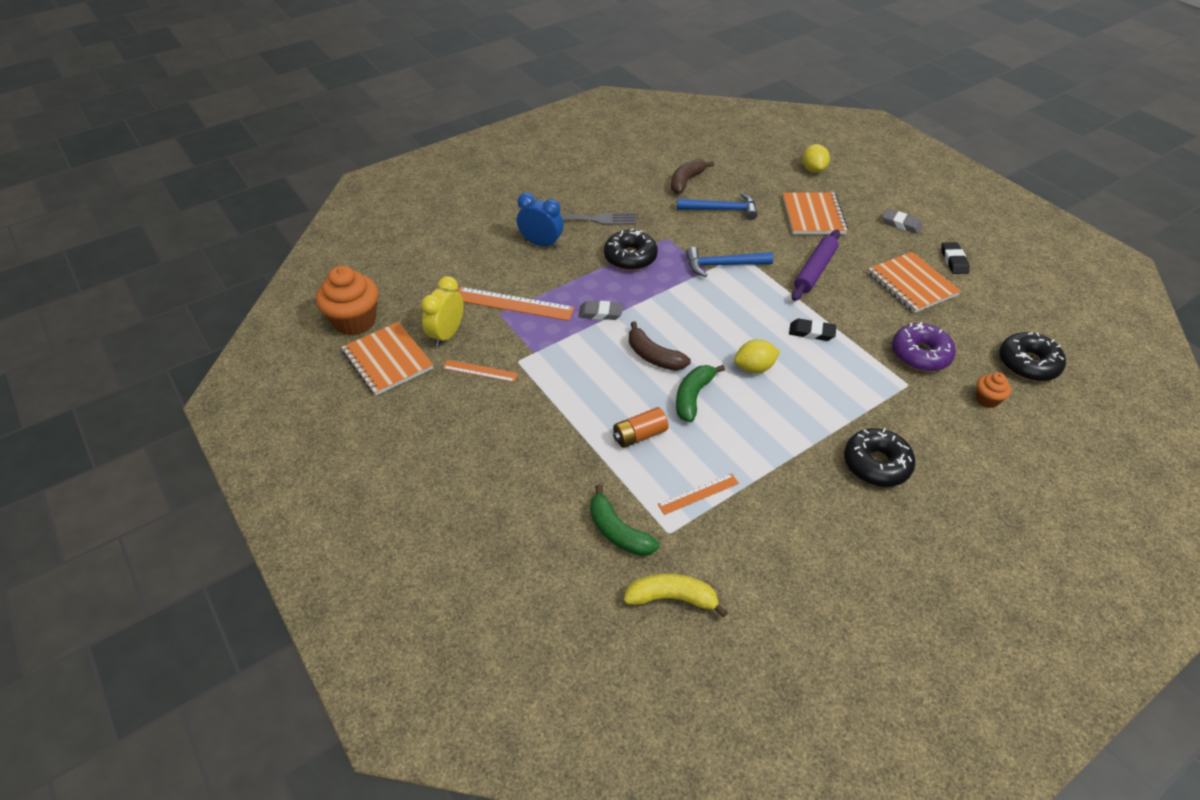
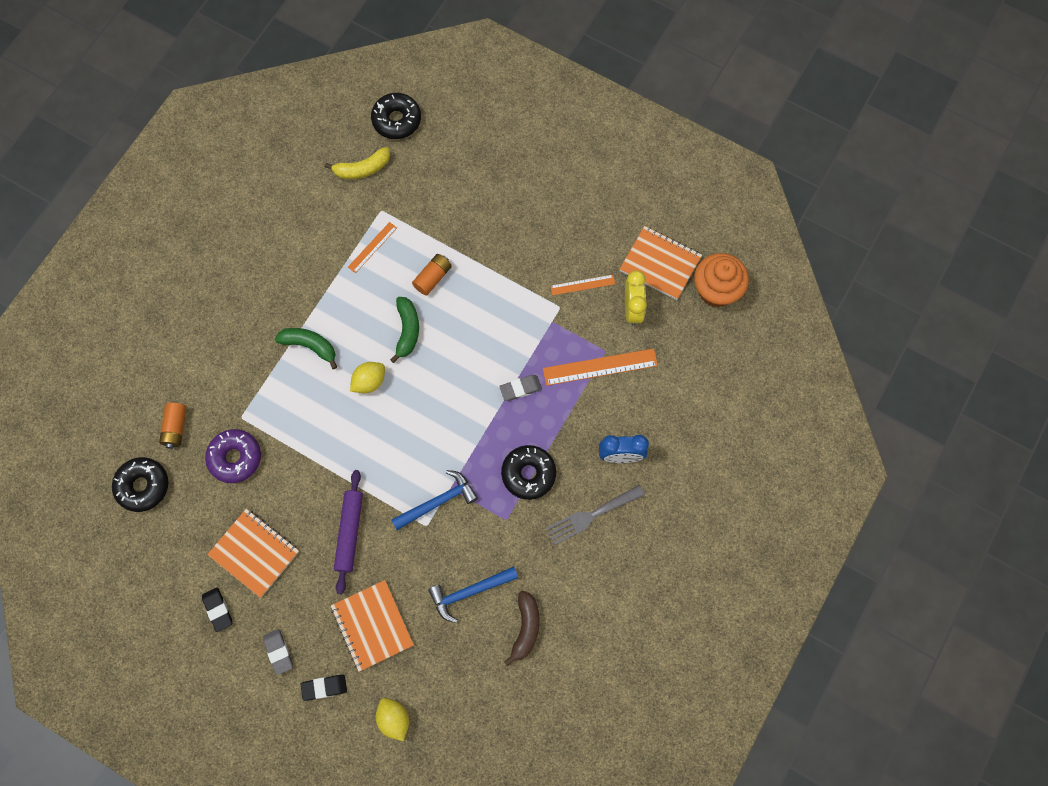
camera: 155 degrees right, 25 degrees up
green banana [590,484,660,556] -> green banana moved to [275,328,337,369]
brown banana [629,321,691,371] -> none
black eraser [789,319,837,341] -> black eraser moved to [301,675,347,701]
black donut [844,428,915,487] -> black donut moved to [371,93,421,139]
grey eraser [882,209,922,234] -> grey eraser turned 60 degrees clockwise [263,629,293,675]
orange cupcake [976,372,1011,408] -> orange battery [159,402,187,449]

